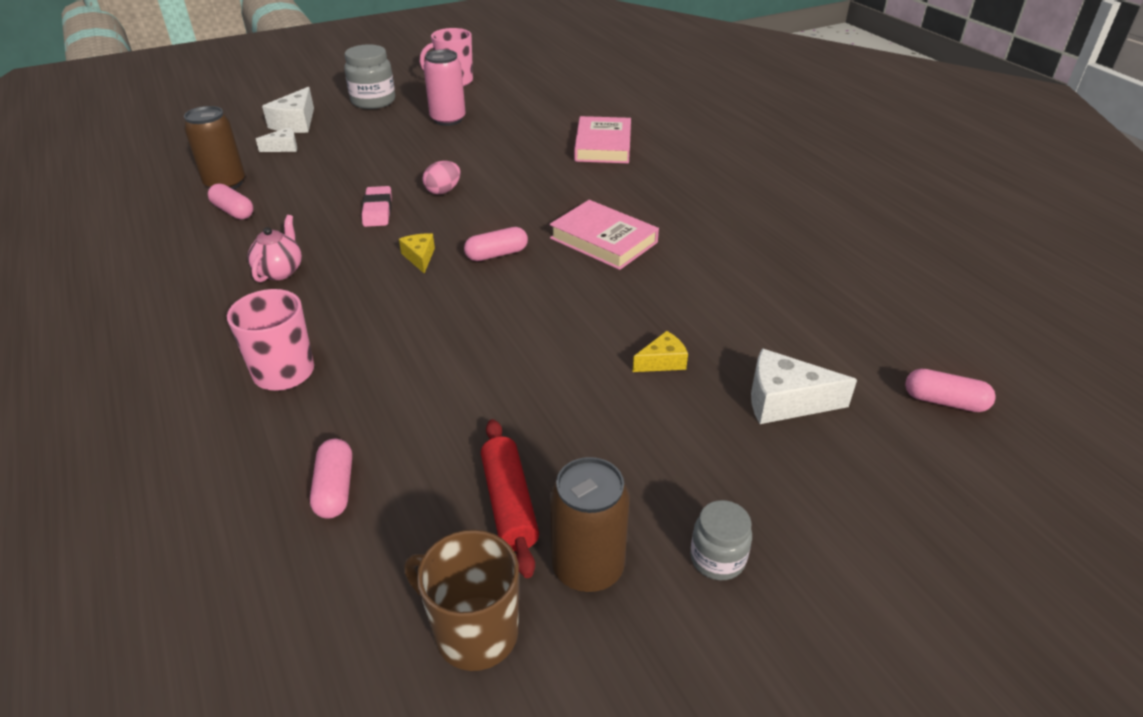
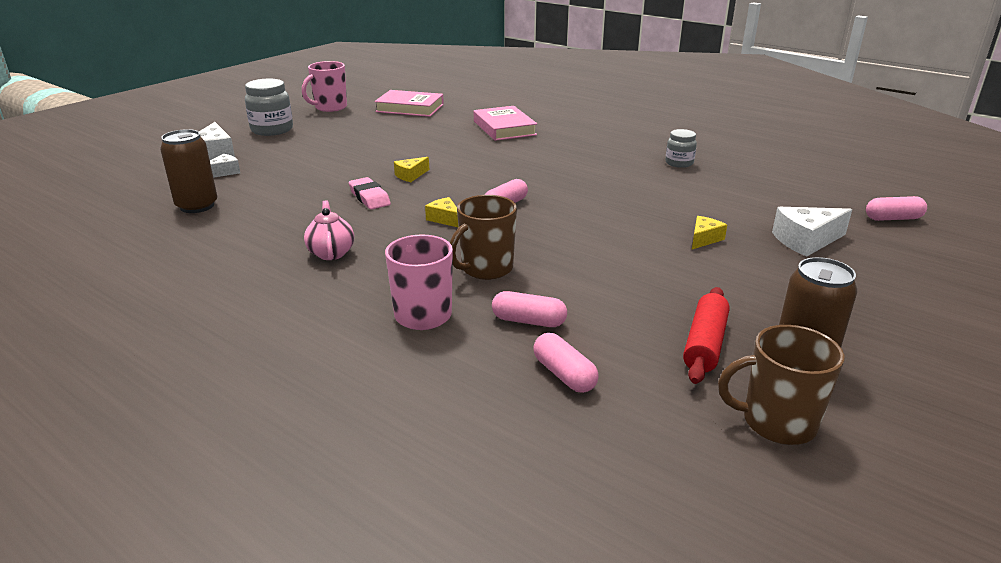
camera: 25 degrees left, 10 degrees down
pink capsule [208,183,253,220] -> pink capsule moved to [492,291,567,327]
pink egg [422,161,461,194] -> yellow cheese [394,157,429,182]
pink can [424,49,466,126] -> none
red rolling pin [481,419,539,578] -> red rolling pin turned 60 degrees clockwise [683,287,730,384]
pink book [550,200,659,270] -> pink book moved to [374,90,444,117]
grey jar [690,500,752,580] -> grey jar moved to [666,129,697,168]
none -> brown mug [450,195,517,280]

